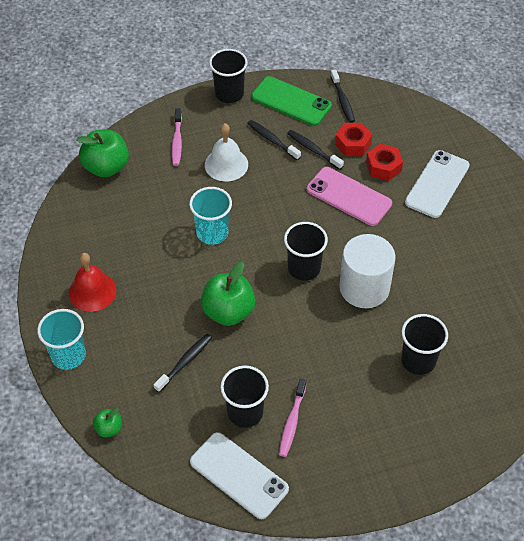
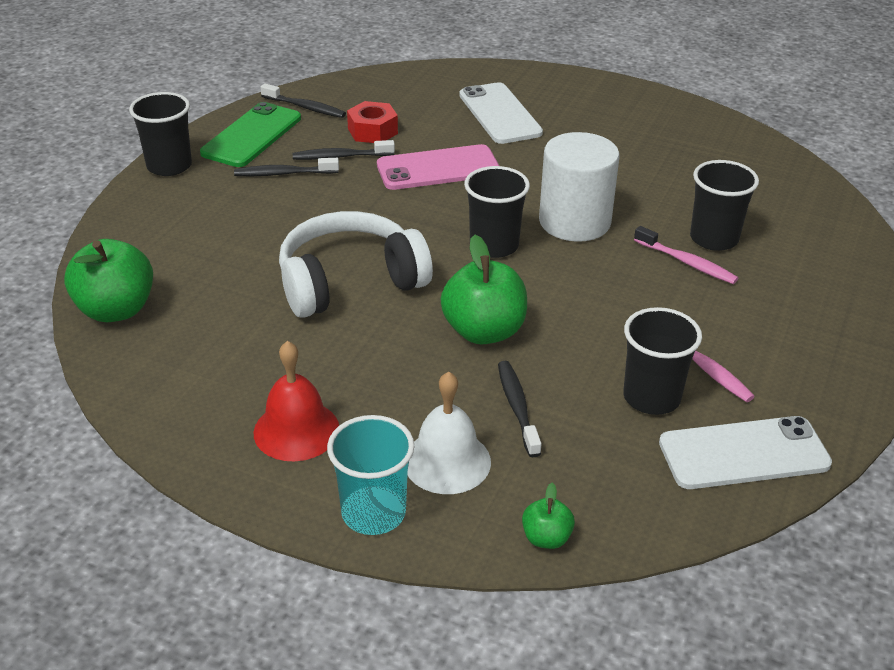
camera: 50 degrees left, 15 degrees down
pink toothbrush [172,108,182,166] -> pink toothbrush moved to [634,226,738,284]
turquoise cup [189,187,232,245] -> white headphones [279,211,433,318]
white bell [205,123,248,182] -> white bell moved to [407,371,491,494]
green phone [251,76,332,126] -> green phone turned 45 degrees counterclockwise [200,102,301,167]
red nut [366,144,403,181] -> none

